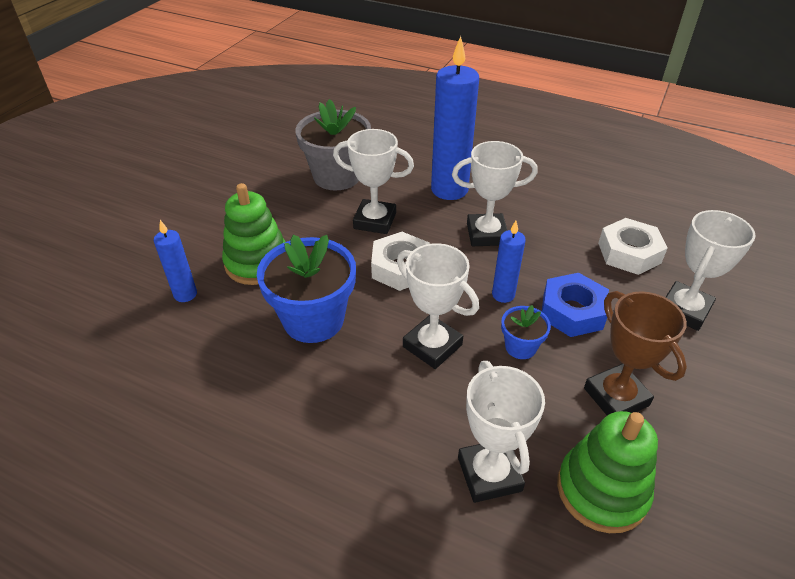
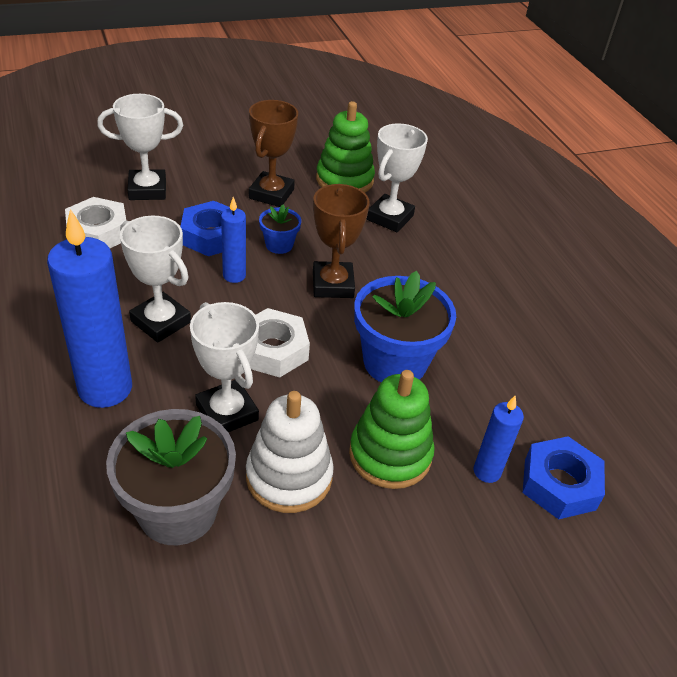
camera: 140 degrees left, 0 degrees up
white trophy [397,243,479,369] -> brown trophy [313,184,370,298]
none -> white stacking toy [246,391,334,513]
none -> blue nut [523,436,605,519]

